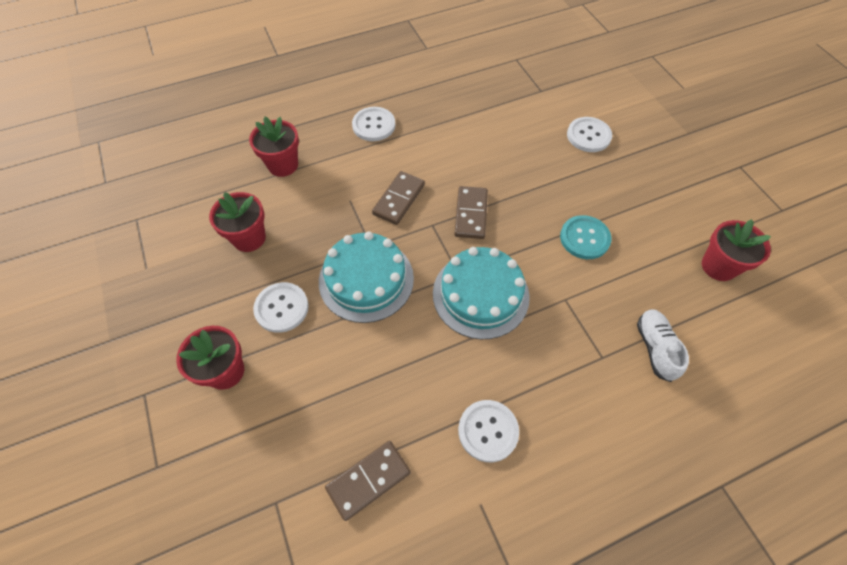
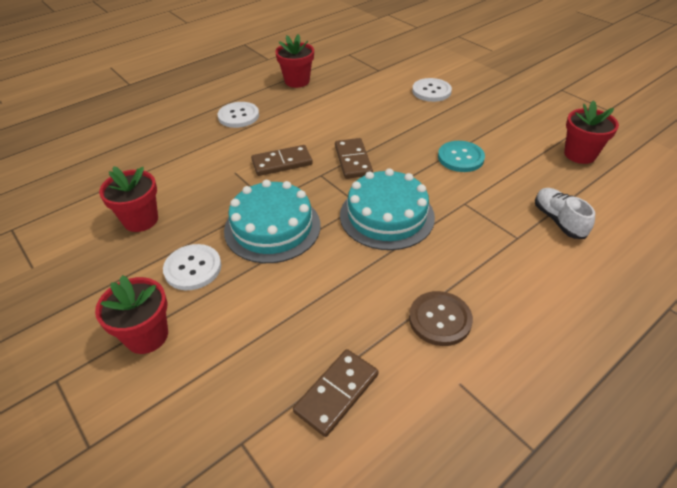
camera: 15 degrees left, 15 degrees down
red flower pot [249,117,299,177] -> red flower pot moved to [275,34,314,88]
brown domino [372,171,425,225] -> brown domino turned 60 degrees clockwise [251,145,313,176]
white button [458,400,519,462] -> brown button [409,291,473,346]

